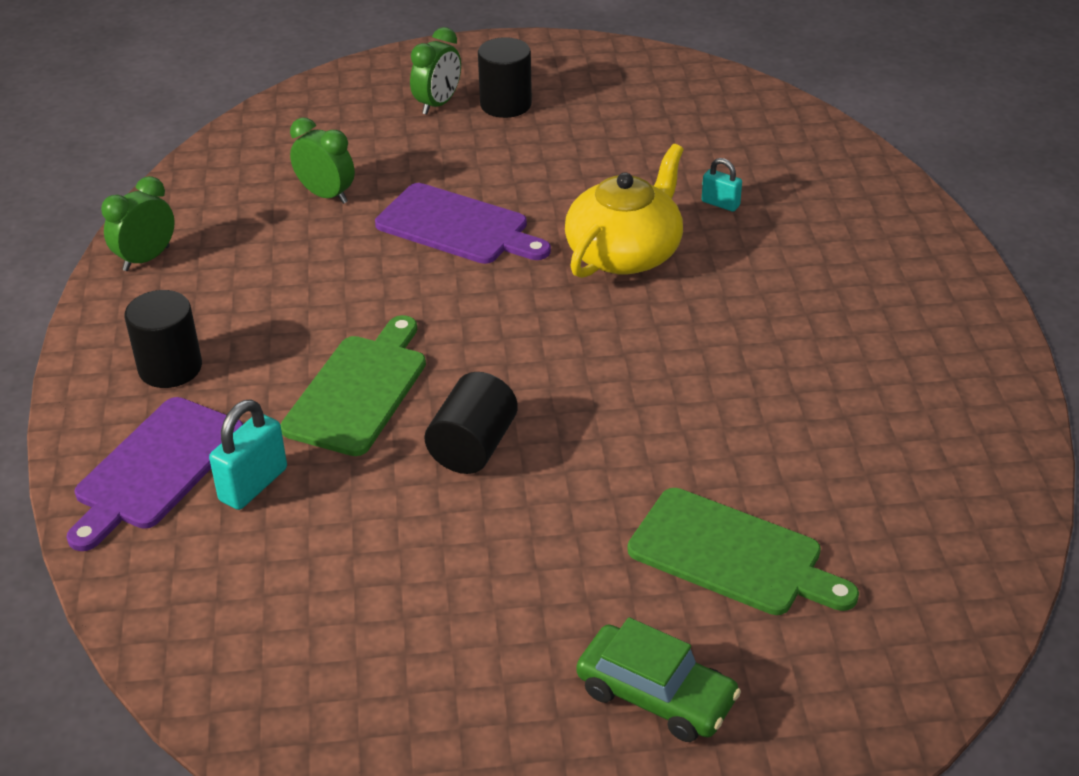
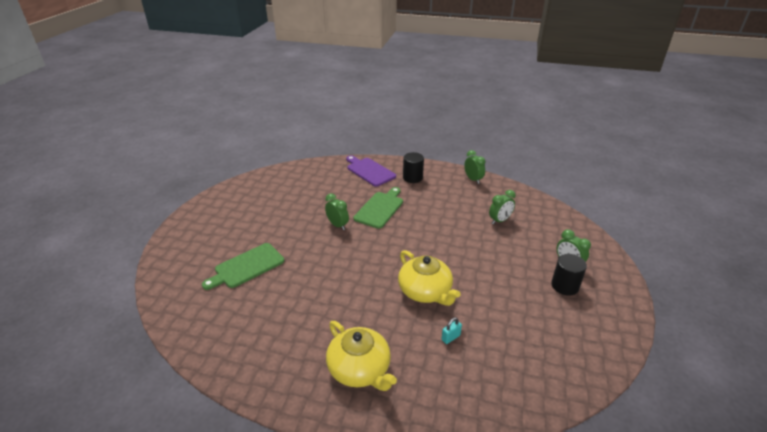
camera: 110 degrees right, 5 degrees down
turquoise padlock [209,399,287,510] -> none
green cutting board [280,315,426,456] -> green cutting board turned 105 degrees counterclockwise [353,187,403,229]
purple cutting board [375,183,551,264] -> none
black cylinder [425,372,518,474] -> green clock [325,193,349,230]
green car [576,617,741,742] -> none
none -> yellow teapot [326,321,397,391]

